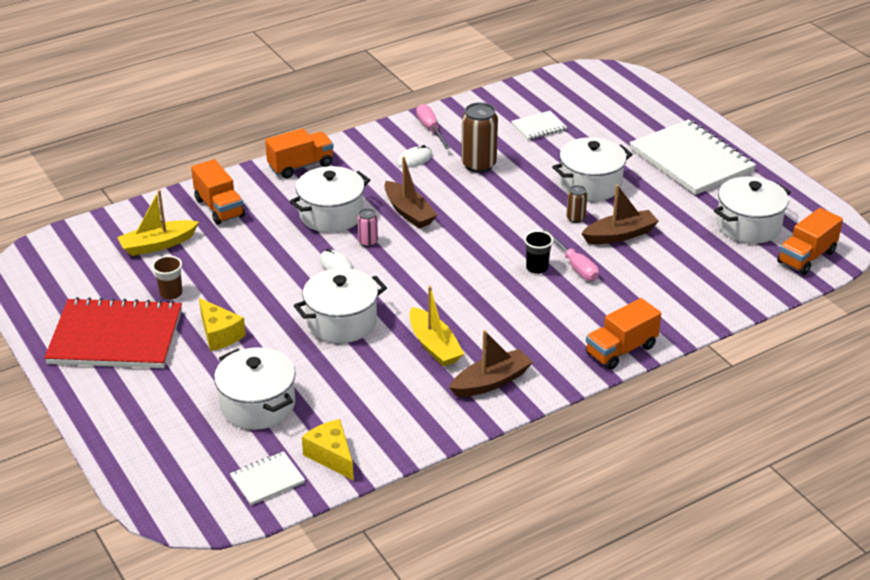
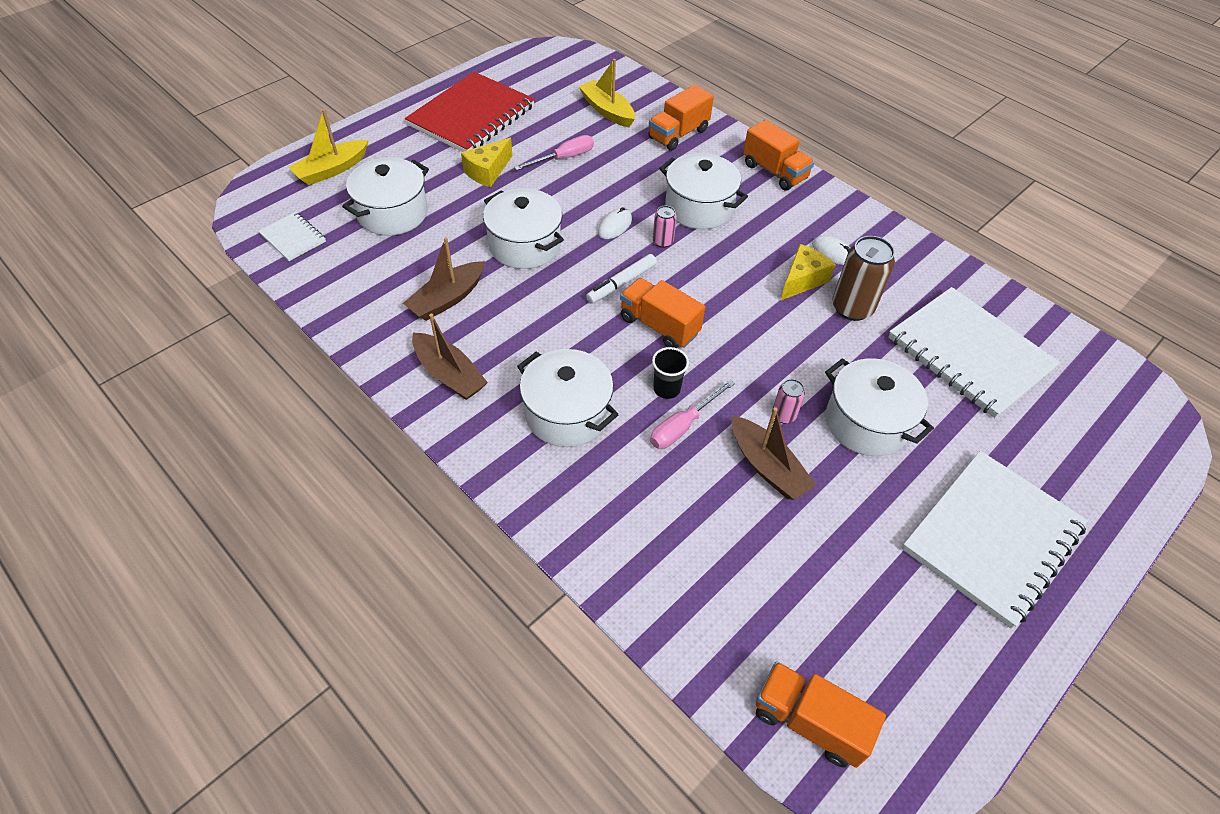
camera: 75 degrees right, 15 degrees up
red notebook [44,297,182,368] -> red notebook turned 45 degrees clockwise [405,72,535,152]
brown cup [152,256,182,300] -> none
yellow cheese [302,419,354,481] -> yellow cheese moved to [780,244,836,301]
brown boat [384,156,437,228] -> brown boat moved to [403,237,485,321]
yellow boat [409,286,464,367] -> yellow boat moved to [288,109,368,185]
pink screwdriver [416,104,450,149] -> pink screwdriver moved to [514,135,594,170]
white notebook [511,111,567,140] -> white notebook [888,287,1060,418], size x2.18
brown can [566,185,587,223] -> pink can [772,379,805,424]
orange truck [586,298,661,370] -> orange truck moved to [620,278,705,348]
white pot [714,176,791,244] -> white pot moved to [517,349,619,447]
none -> white marker [586,254,657,304]

